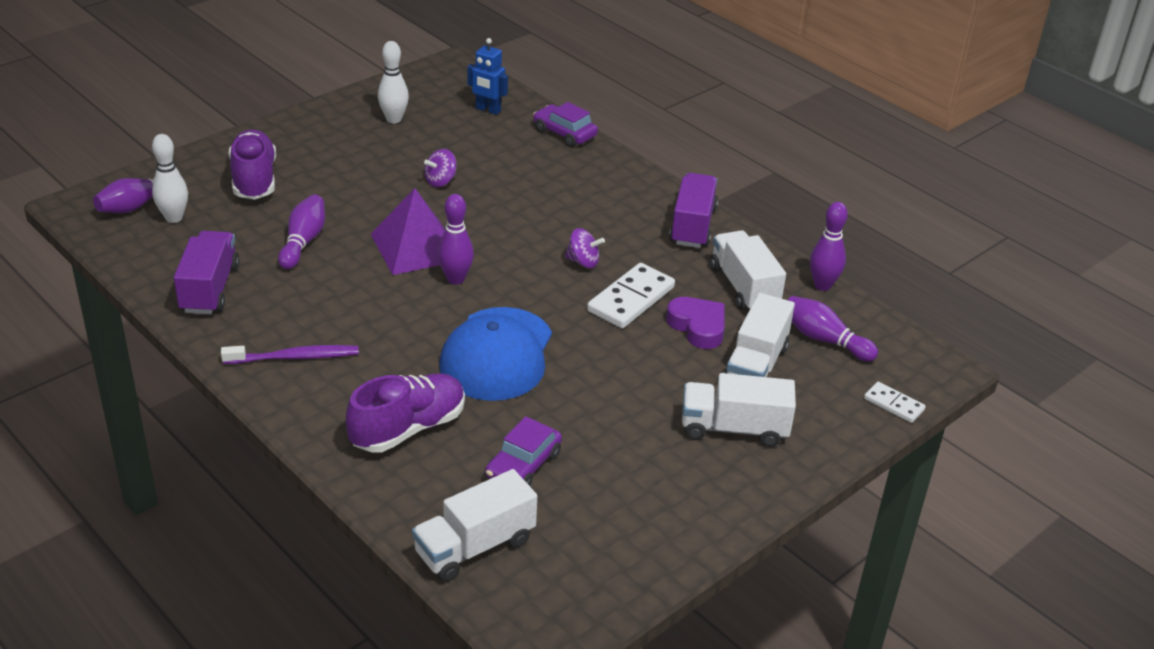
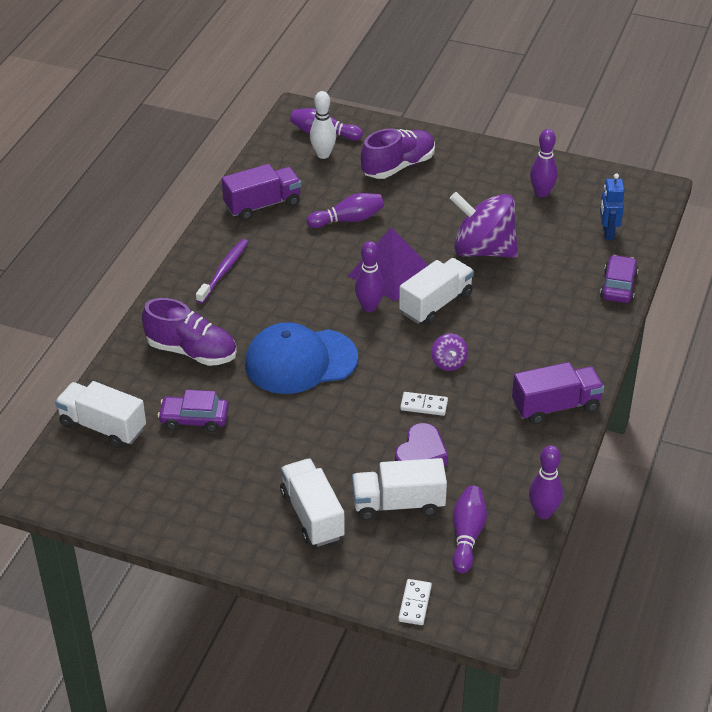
camera: 65 degrees right, 5 degrees up
purple toothbrush [221,345,359,364] -> purple toothbrush turned 120 degrees counterclockwise [196,239,248,304]
white bowling pin [378,41,409,123] -> purple bowling pin [530,129,558,198]
purple spinning top [424,149,457,187] -> purple spinning top [450,192,518,258], size x2.27
white domino [587,263,675,328] -> white domino [400,392,448,416], size x0.56
white truck [710,230,786,311] -> white truck moved to [399,258,474,325]

